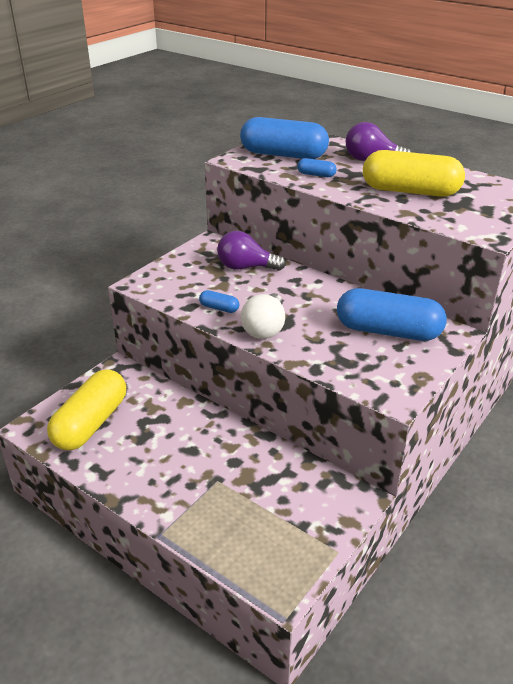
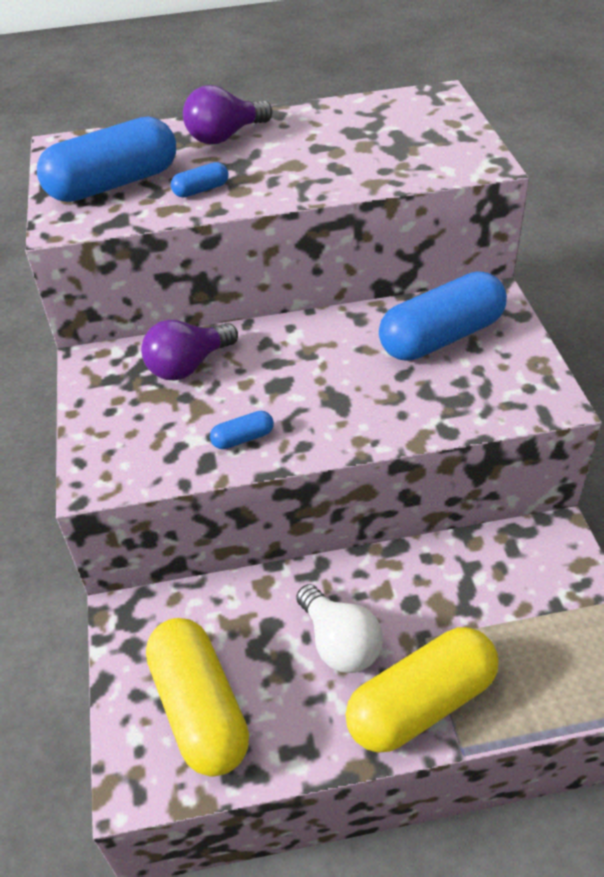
camera: 45 degrees left, 10 degrees up
white light bulb [241,293,285,339] -> white light bulb moved to [296,584,383,673]
yellow capsule [363,150,465,197] -> yellow capsule moved to [345,627,498,753]

